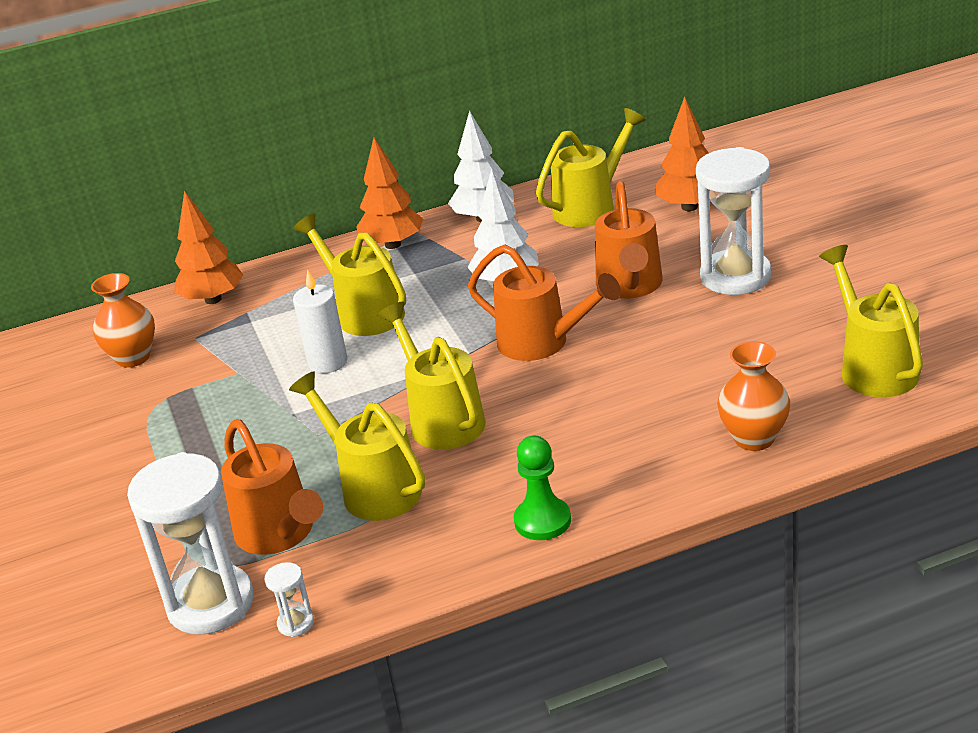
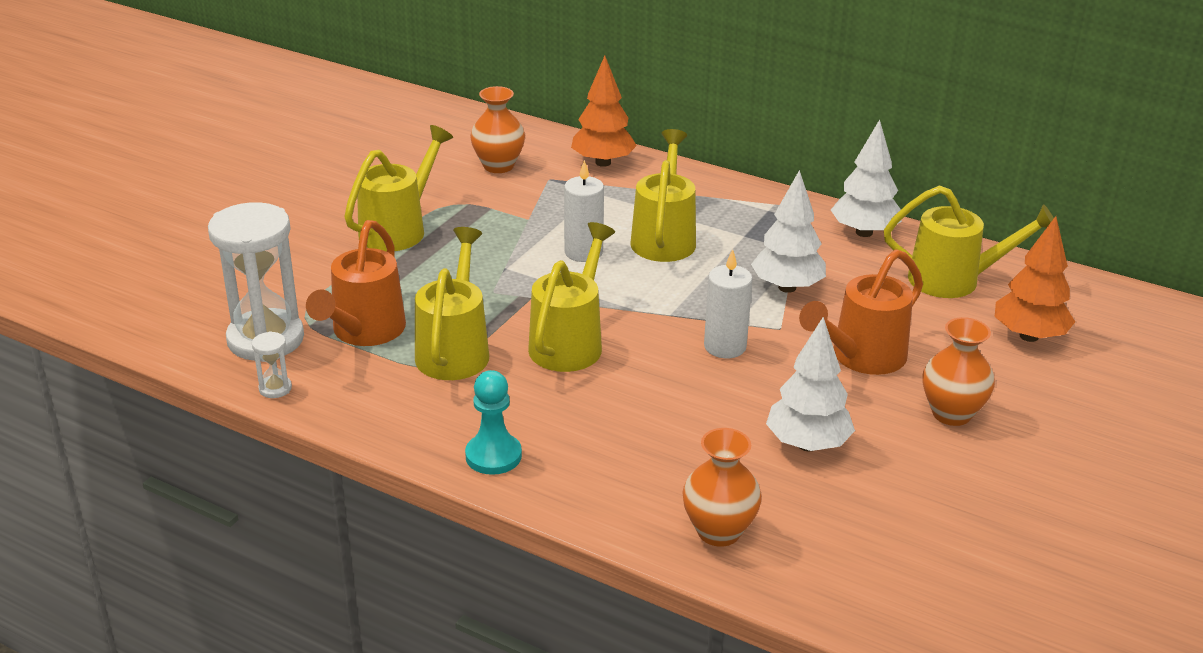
camera: 45 degrees right, 0 degrees up
orange tree [356,137,423,249] -> none
orange watering can [468,244,621,361] -> white candle [704,249,752,358]
green pawn [514,436,571,540] -> turquoise pawn [465,370,522,475]
white hourglass [696,147,771,295] -> orange vase [923,317,995,426]
yellow watering can [819,245,923,397] -> yellow watering can moved to [344,125,453,252]
none -> white tree [766,317,855,452]

